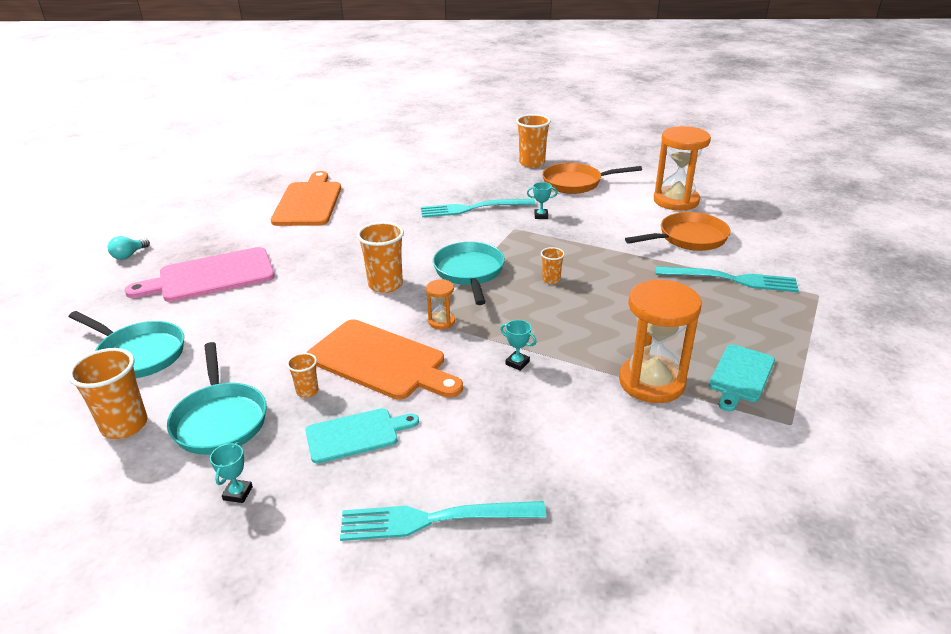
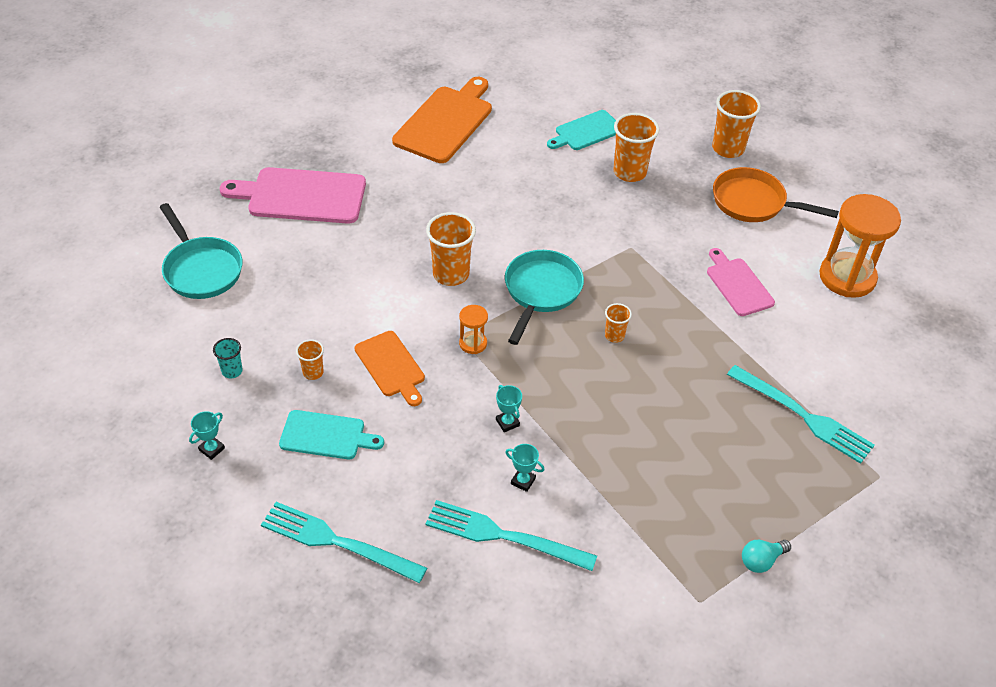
camera: 25 degrees right, 15 degrees up
orange cup [68,348,148,439] -> orange cup moved to [613,113,659,182]
turquoise light bulb [108,236,150,260] -> turquoise light bulb moved to [742,540,791,573]
turquoise pan [167,342,267,455] -> turquoise cup [213,338,243,378]
orange cutting board [306,319,463,400] -> orange cutting board [355,331,425,406], size x0.60
turquoise fork [421,199,535,217] -> turquoise fork moved to [426,500,597,571]
turquoise trophy [527,182,557,219] -> turquoise trophy moved to [505,444,545,492]
orange hourglass [619,279,702,403] -> none
orange pan [625,212,731,251] -> none
turquoise cutting board [709,344,775,411] -> turquoise cutting board moved to [547,110,616,150]
none -> pink cutting board [707,248,775,316]

